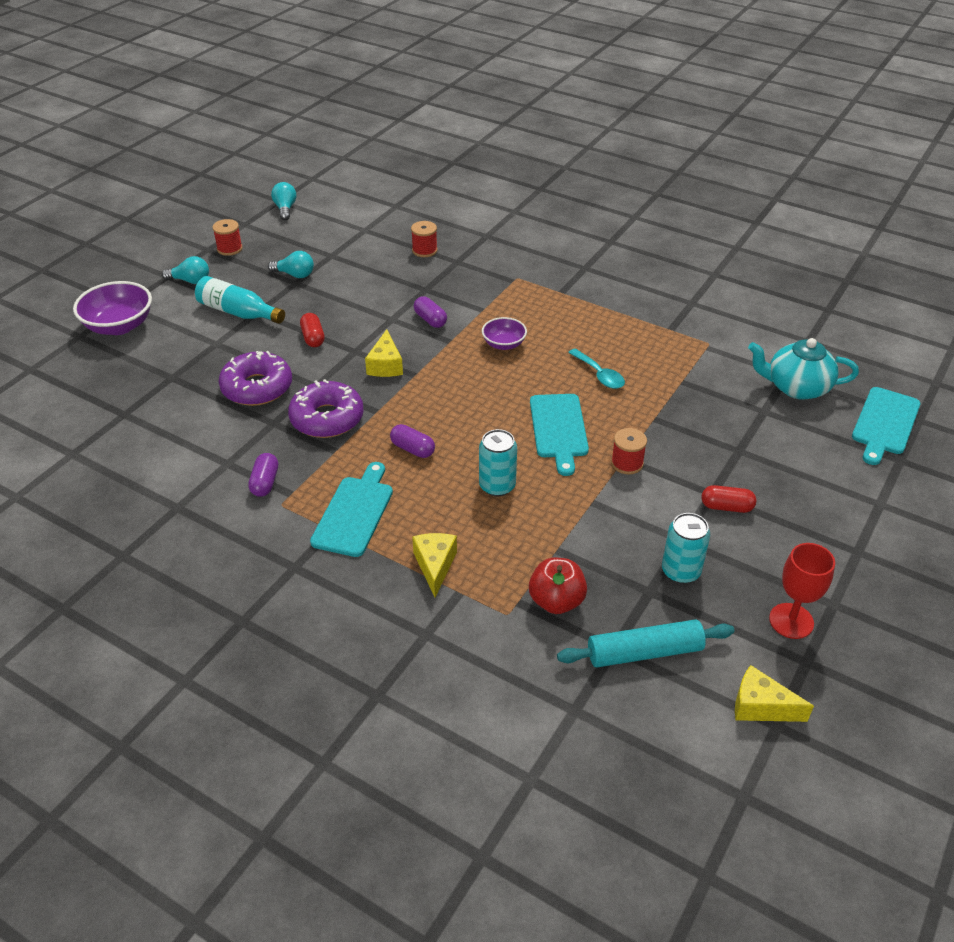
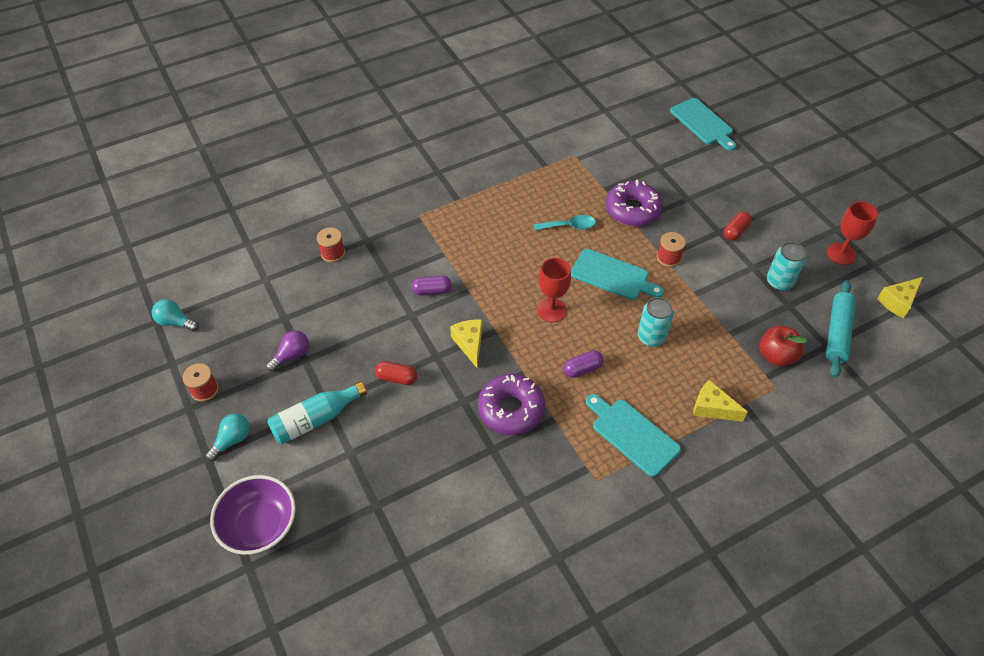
camera: 60 degrees left, 10 degrees up
purple donut [218,351,292,406] -> purple donut moved to [606,180,663,226]
purple capsule [248,453,278,497] -> none
turquoise light bulb [268,251,314,278] -> purple light bulb [266,330,309,372]
yellow cheese [365,329,403,377] -> yellow cheese turned 135 degrees counterclockwise [450,319,482,368]
purple bowl [482,317,527,350] -> none
turquoise teapot [748,338,859,400] -> none
none -> red goblet [537,258,571,322]

